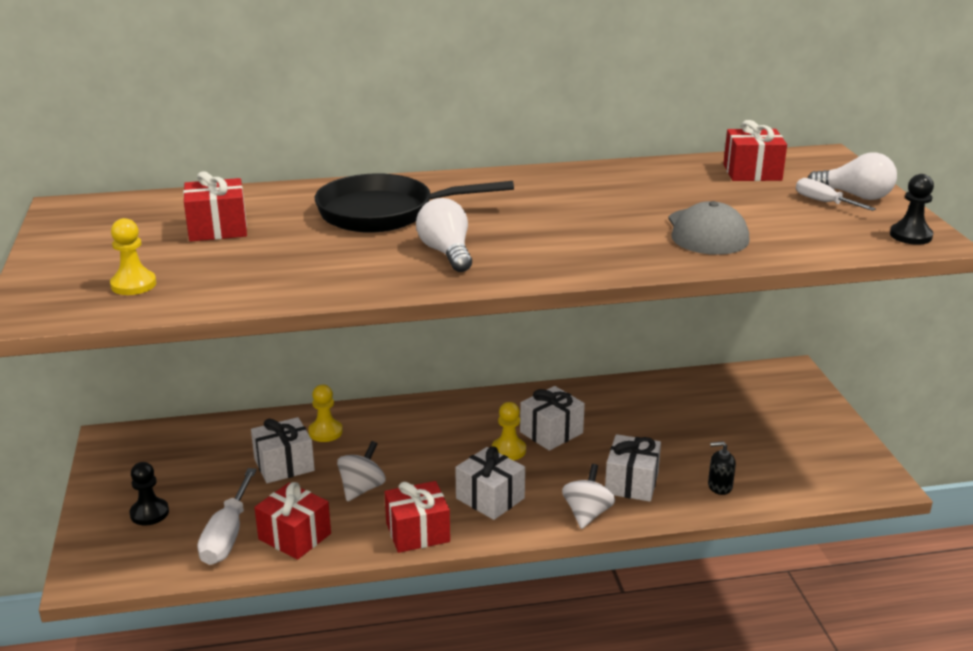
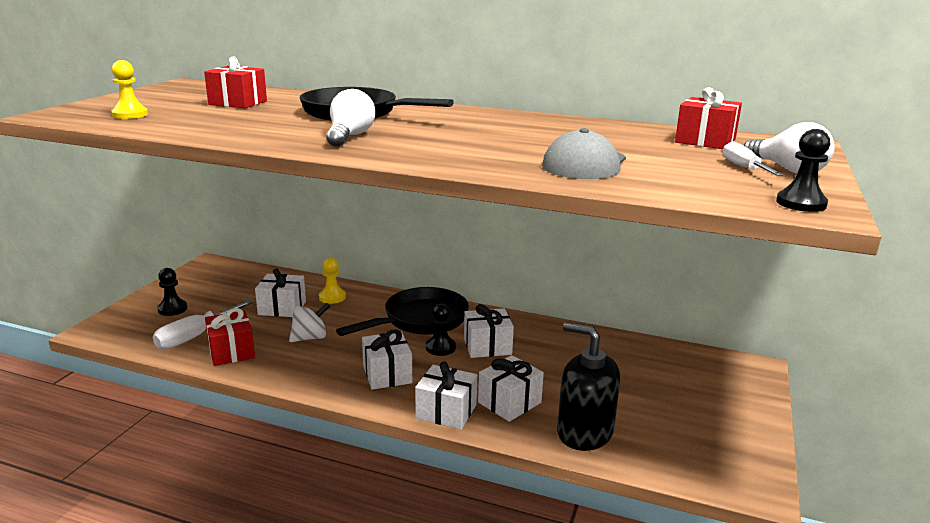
camera: 30 degrees right, 5 degrees down
red gift [385,481,450,553] -> none
yellow pawn [492,402,526,460] -> black pawn [426,304,456,356]
white spinning top [562,464,615,529] -> white gift [415,361,477,430]
black soap dispenser [708,441,736,495] -> black soap dispenser [557,322,621,451], size x2.21
none -> black pan [336,287,469,336]

